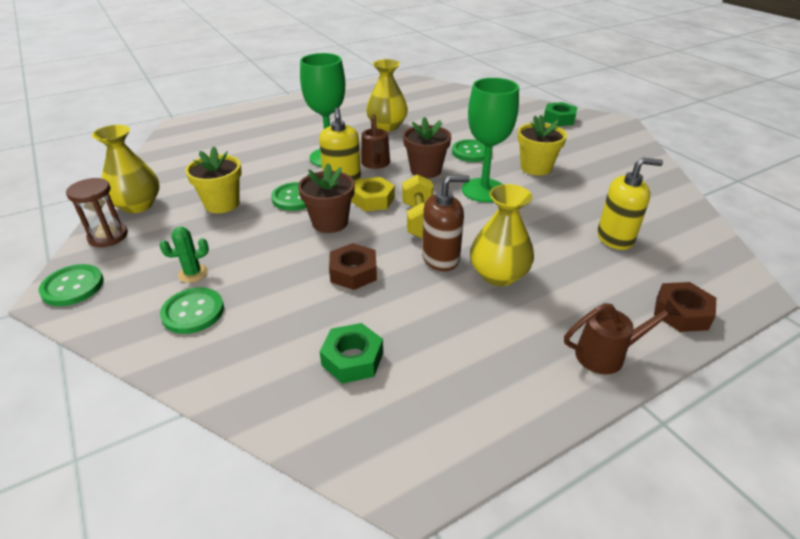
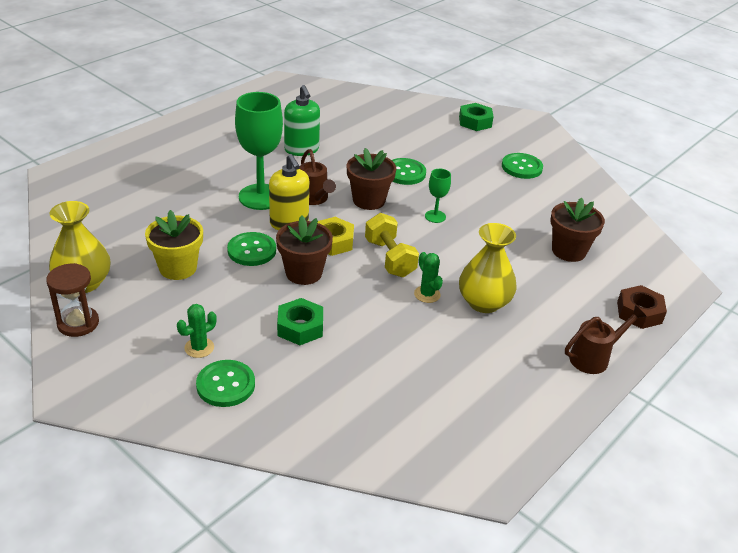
camera: 20 degrees left, 0 degrees up
green button [39,264,104,306] -> green button moved to [502,153,543,179]
green nut [319,323,383,383] -> green nut moved to [277,298,323,345]
brown nut [329,243,377,290] -> none
yellow vase [366,59,408,131] -> green soap dispenser [284,85,320,156]
brown soap dispenser [422,175,470,271] -> green cactus [414,252,443,303]
green goblet [462,78,519,202] -> green goblet [425,169,451,223], size x0.47
yellow flower pot [517,115,567,176] -> none
yellow soap dispenser [597,157,663,250] -> brown flower pot [550,198,605,262]

